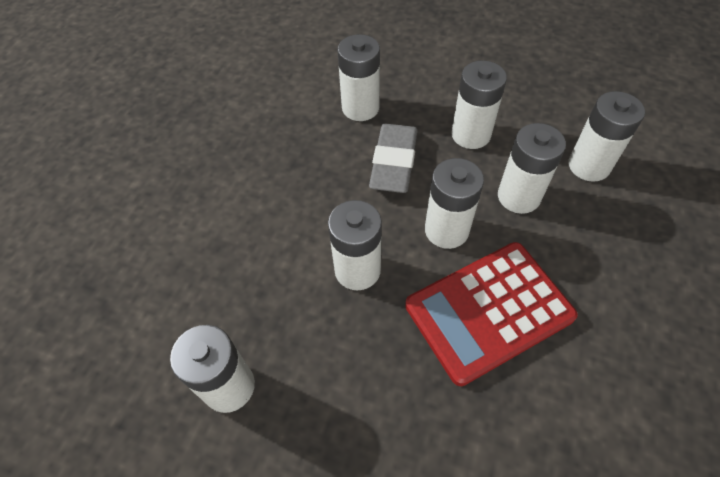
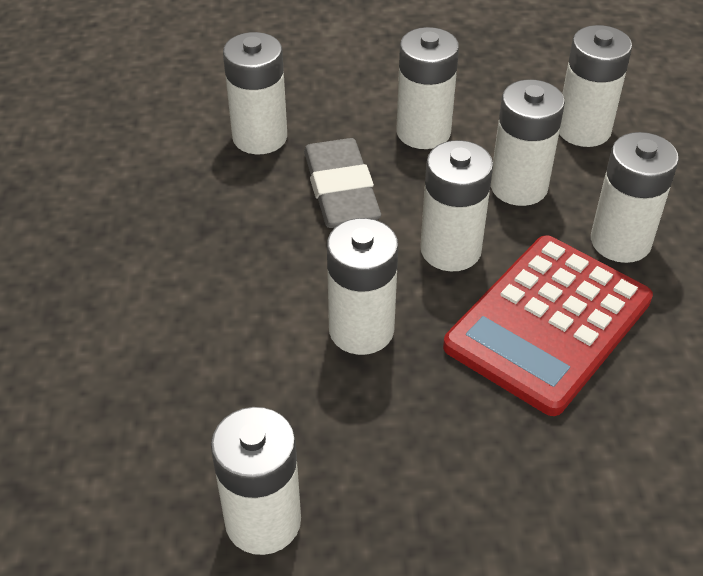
camera: 25 degrees left, 10 degrees down
none -> white battery [591,132,679,263]

